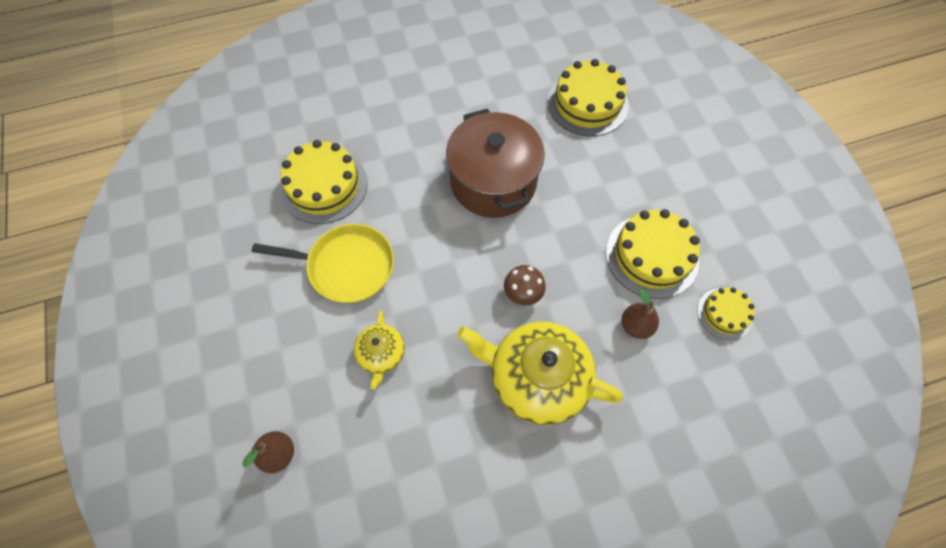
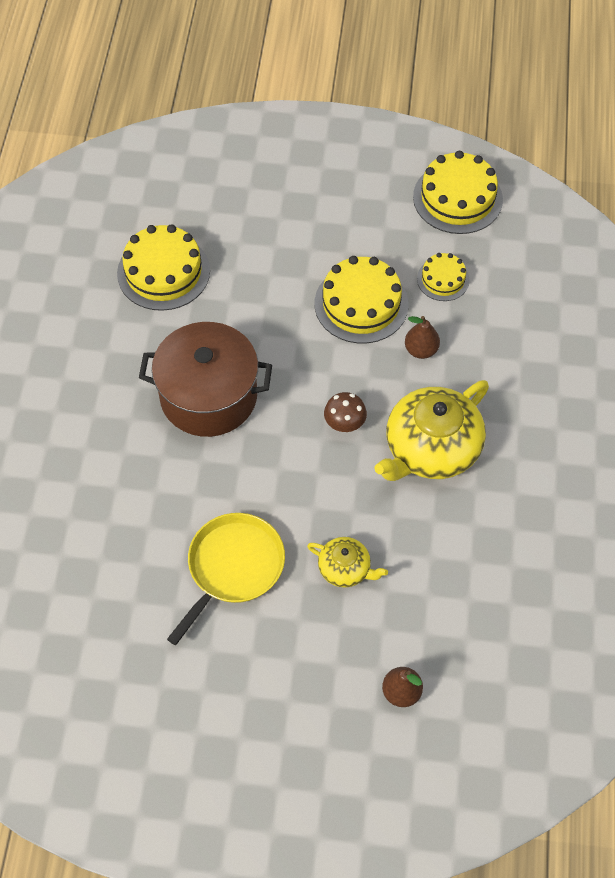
camera: 65 degrees left, 5 degrees down
yellow cake [280,140,368,224] -> yellow cake moved to [413,151,503,234]

